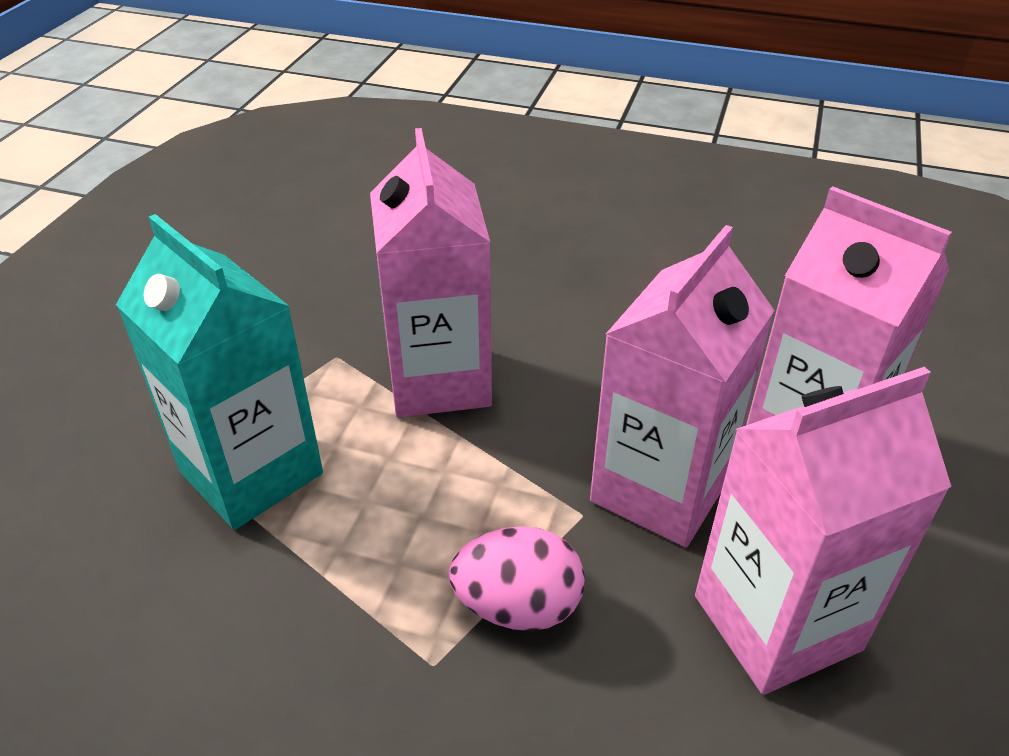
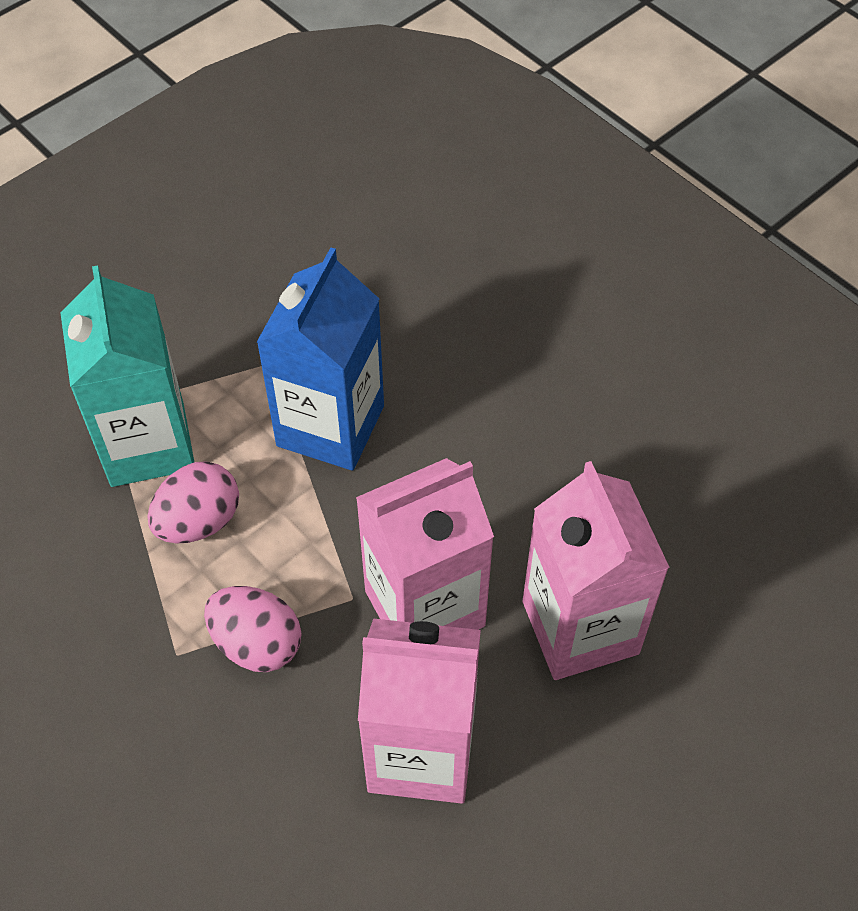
camera: 30 degrees right, 15 degrees up
pink carton [370,128,492,417] -> blue carton [256,247,384,471]
none -> pink egg [147,461,239,543]

